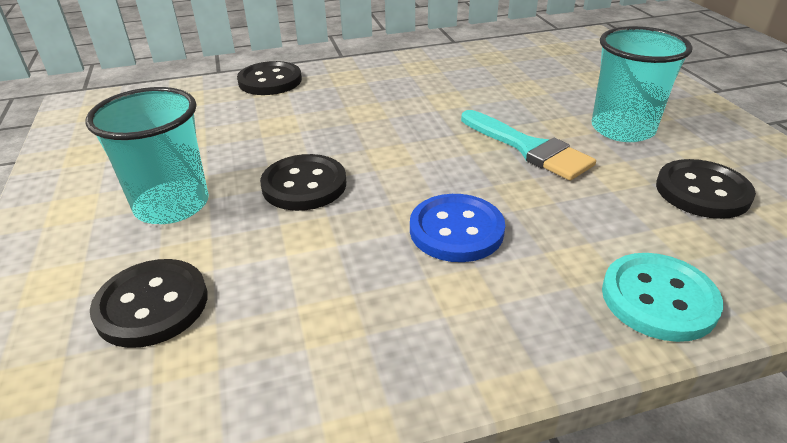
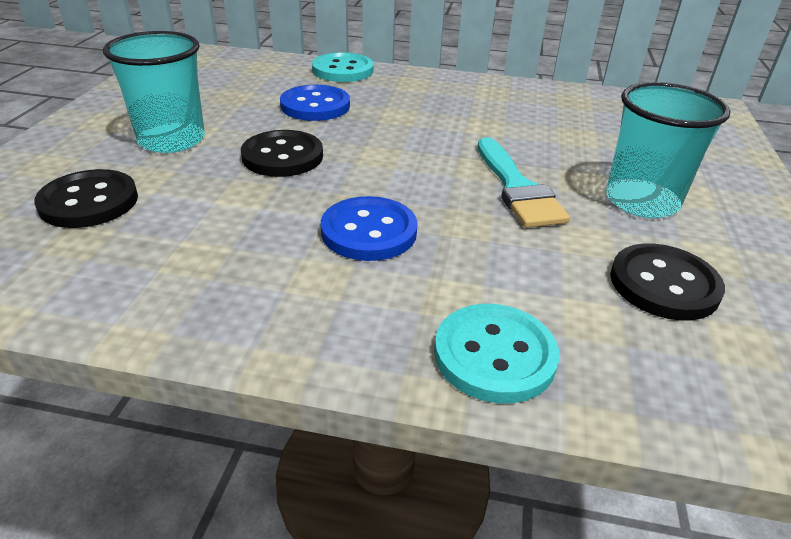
camera: 25 degrees right, 0 degrees up
black button [237,61,302,95] -> turquoise button [312,52,374,82]
none -> blue button [280,85,350,121]

